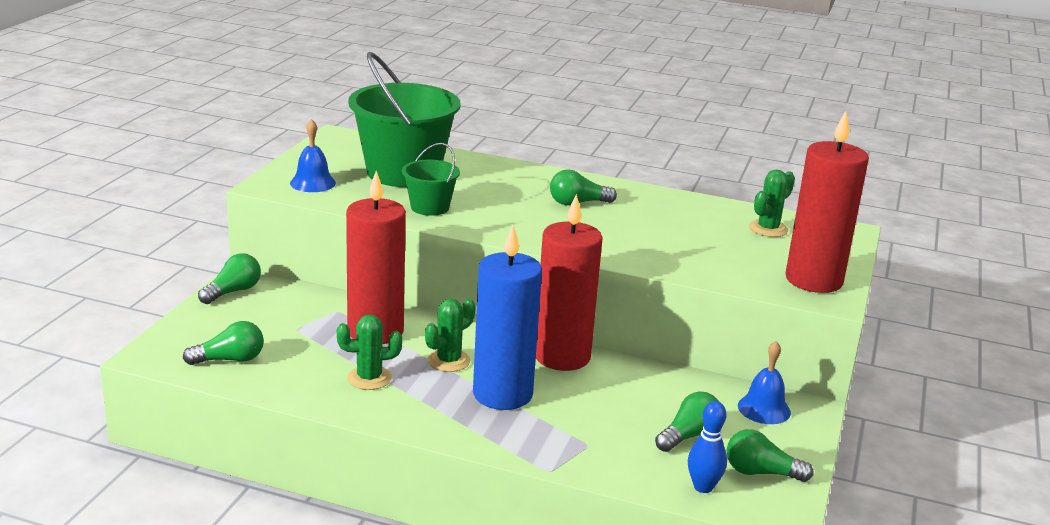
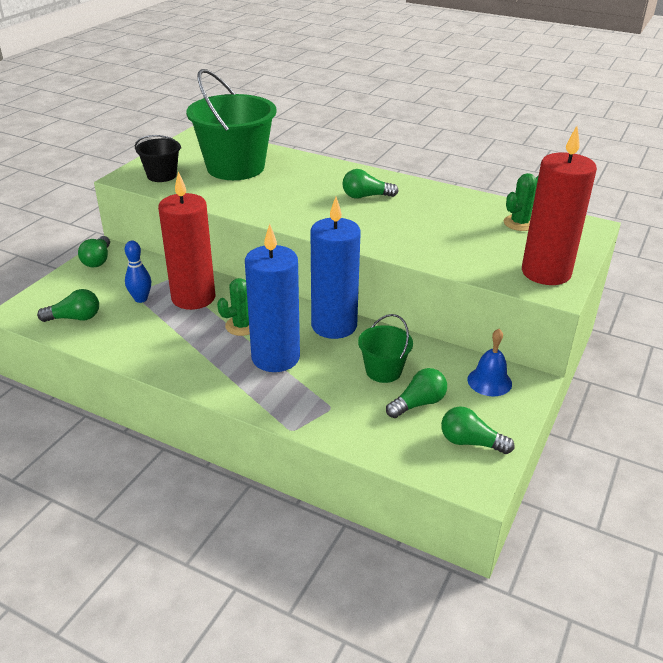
camera: 10 degrees right, 10 degrees up
green light bulb [198,253,261,304] -> green light bulb turned 135 degrees clockwise [78,236,110,267]
blue bell [290,119,336,192] -> black bucket [135,135,182,182]
green cactus [337,314,402,390] -> none
green bucket [402,143,460,216] -> green bucket moved to [358,314,413,383]
red candle [536,194,603,371] -> blue candle [311,197,361,339]
blue bowling pin [688,401,727,493] -> blue bowling pin moved to [125,241,151,303]

